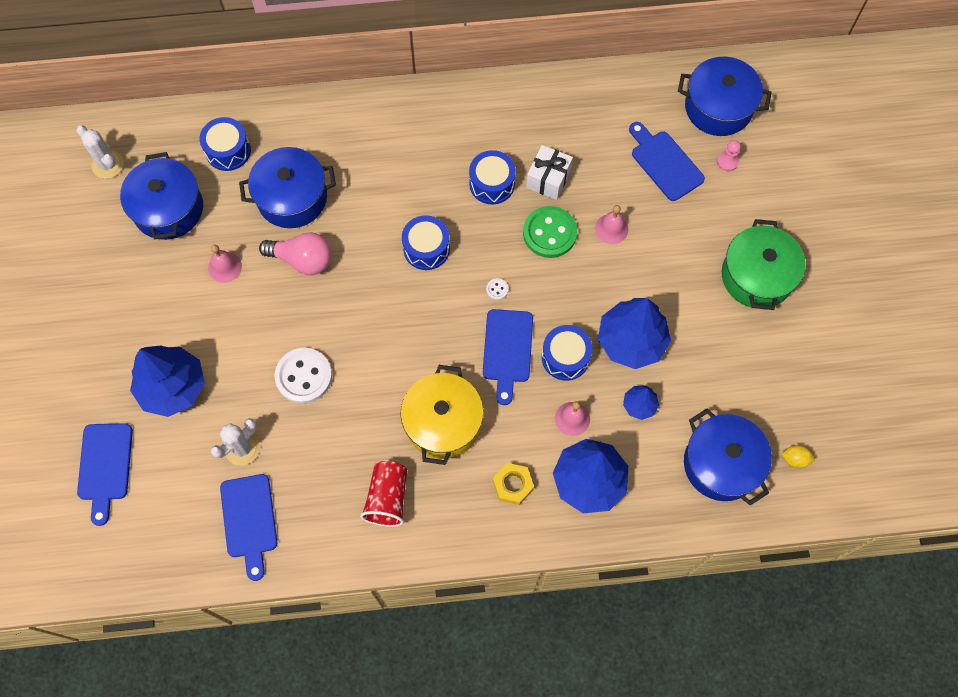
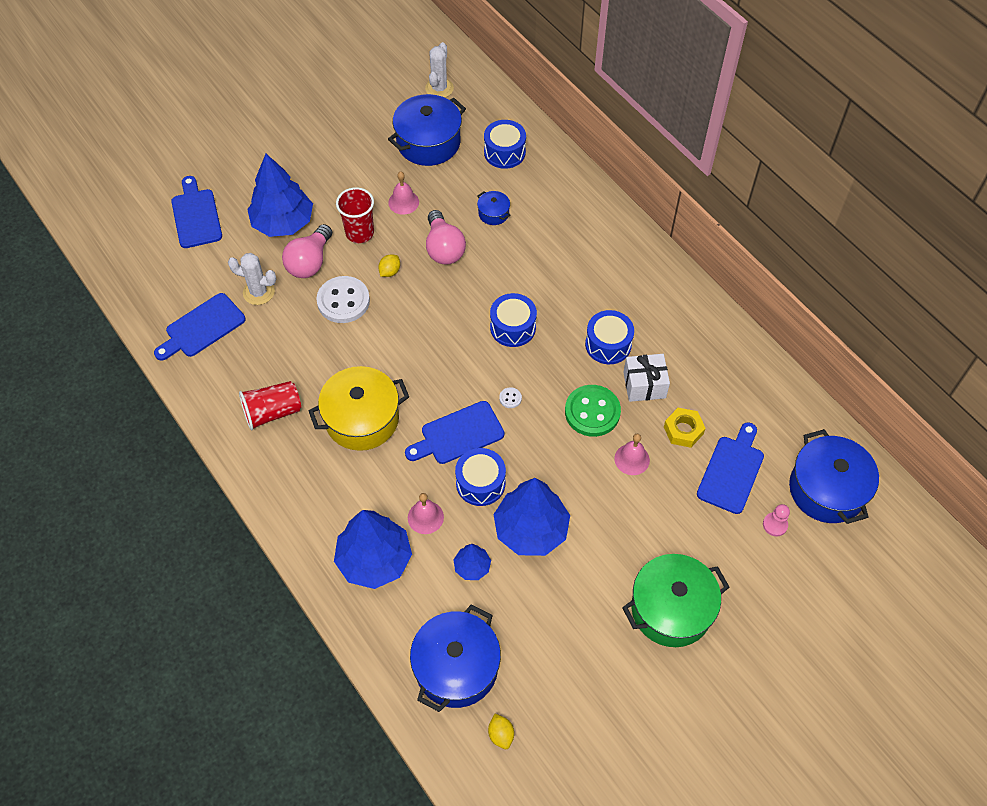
camera: 60 degrees right, 10 degrees down
blue cutting board [77,423,133,526] -> blue cutting board turned 105 degrees clockwise [171,176,222,248]
blue pot [239,147,336,228] -> blue pot [477,191,510,225], size x0.46
yellow nut [493,463,534,505] -> yellow nut moved to [664,408,706,448]
none -> pink light bulb [282,224,332,278]
none -> red cup [336,187,374,243]
none -> yellow lemon [378,255,400,277]

